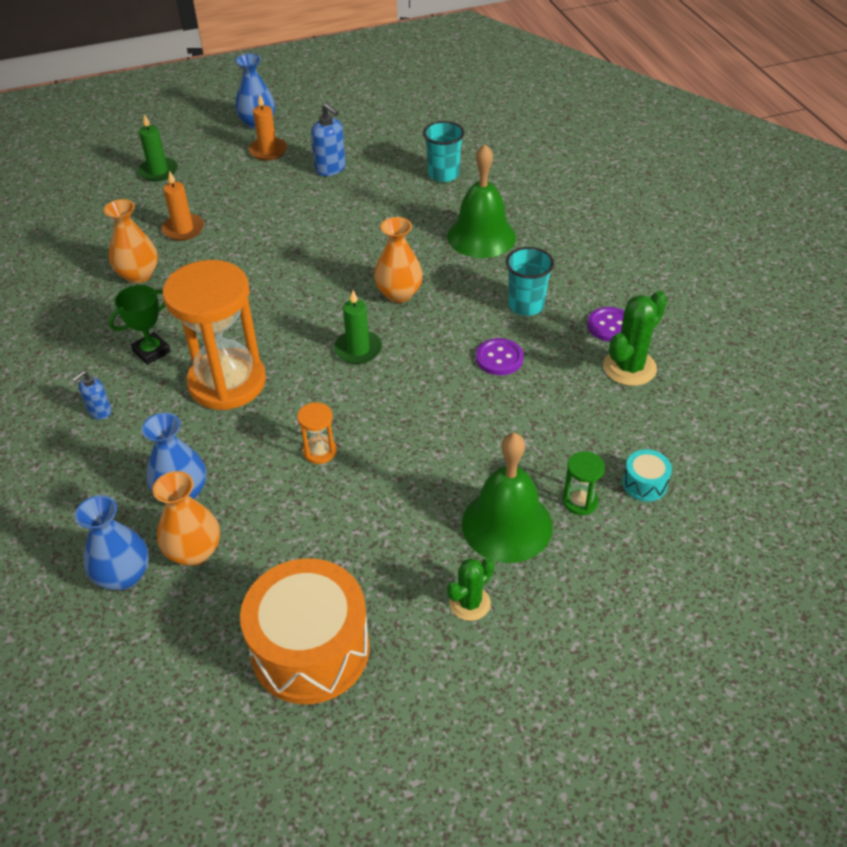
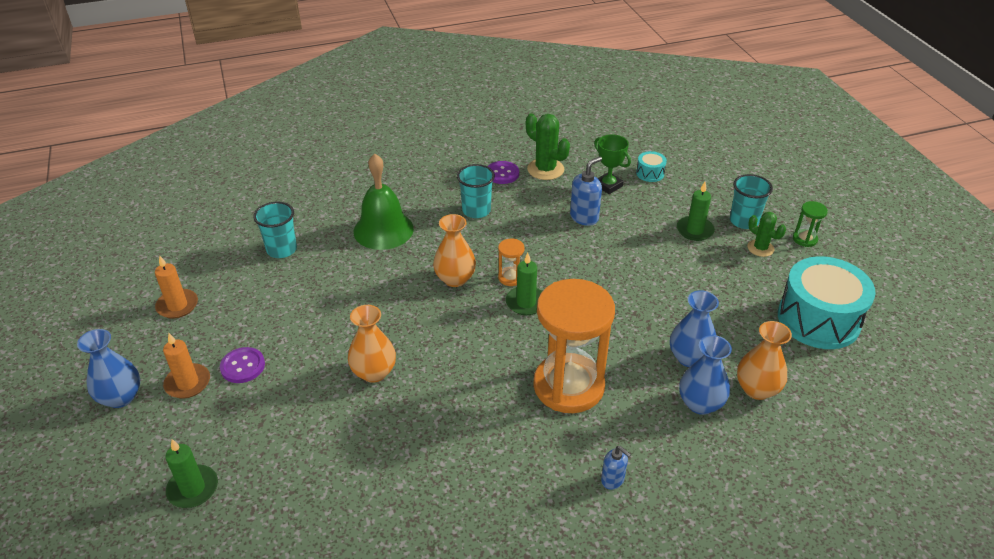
camera: 90 degrees left, 5 degrees down
blue vase [75,495,149,590] -> blue vase moved to [670,290,719,367]
orange vase [104,199,158,283] -> orange vase moved to [348,305,396,383]
green trophy [109,285,171,365] -> green trophy moved to [594,134,631,194]
orange candle [161,170,204,241] -> orange candle moved to [155,256,198,318]
orange drum [240,558,370,704] -> turquoise drum [778,256,876,349]
orange hourglass [297,402,337,464] -> orange hourglass moved to [498,239,524,286]
blue soap dispenser [311,103,346,176] -> blue soap dispenser moved to [570,156,602,226]
green bell [462,433,553,563] -> green candle [677,182,715,241]
purple button [476,338,524,375] -> purple button moved to [220,347,265,383]
green hourglass [563,451,605,515] -> green hourglass moved to [793,201,828,247]
none -> turquoise cup [730,174,773,229]

